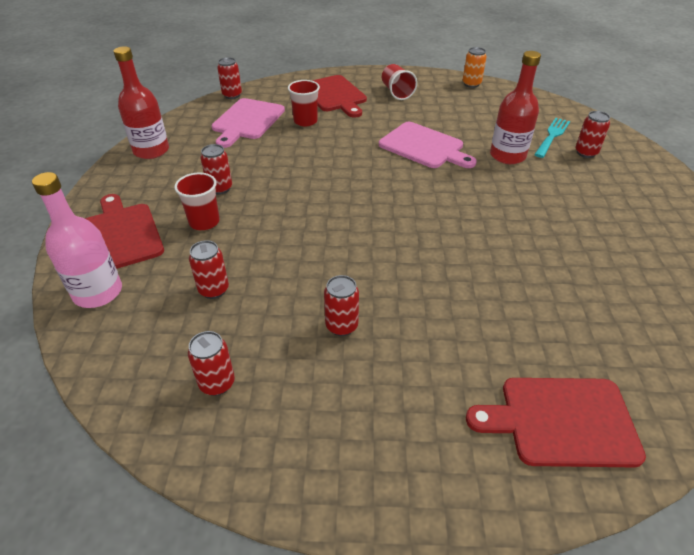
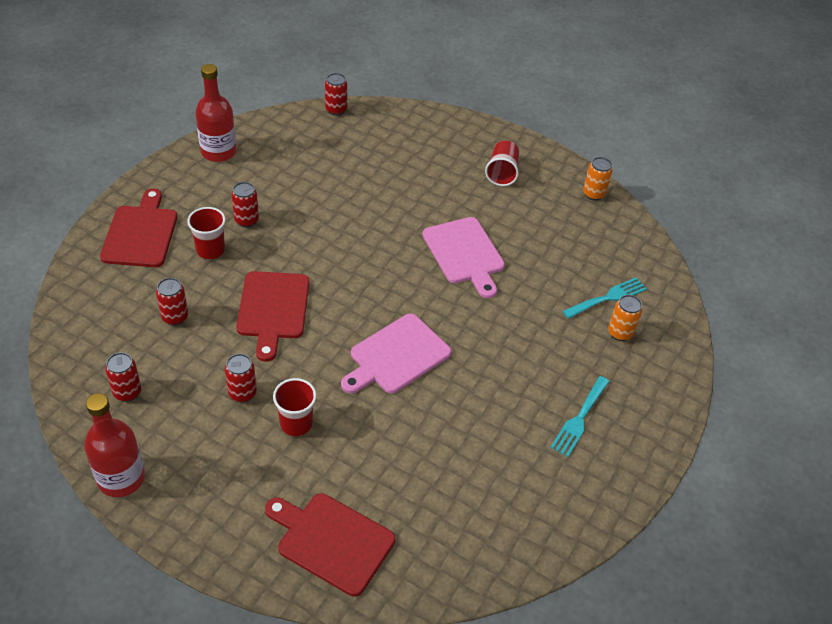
camera: 25 degrees right, 5 degrees up
pink bottle [32,172,122,308] -> none
pink cutting board [211,98,285,148] -> pink cutting board moved to [341,314,451,393]
red cup [288,80,320,127] -> red cup moved to [273,378,316,436]
red cutting board [312,75,367,117] -> red cutting board moved to [236,271,309,362]
red bottle [490,51,541,164] -> red bottle moved to [84,393,145,497]
red can [575,111,610,158] -> orange can [608,295,642,341]
none -> turquoise fork [550,376,610,457]

